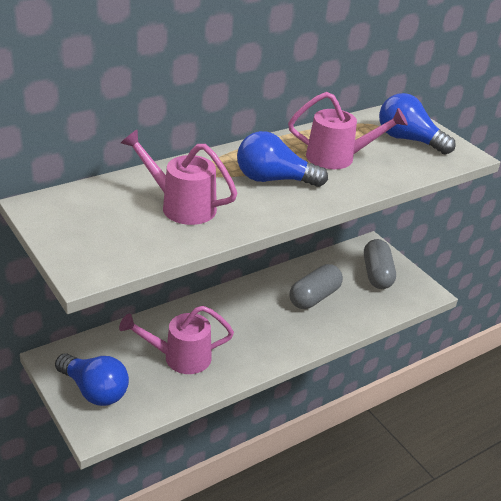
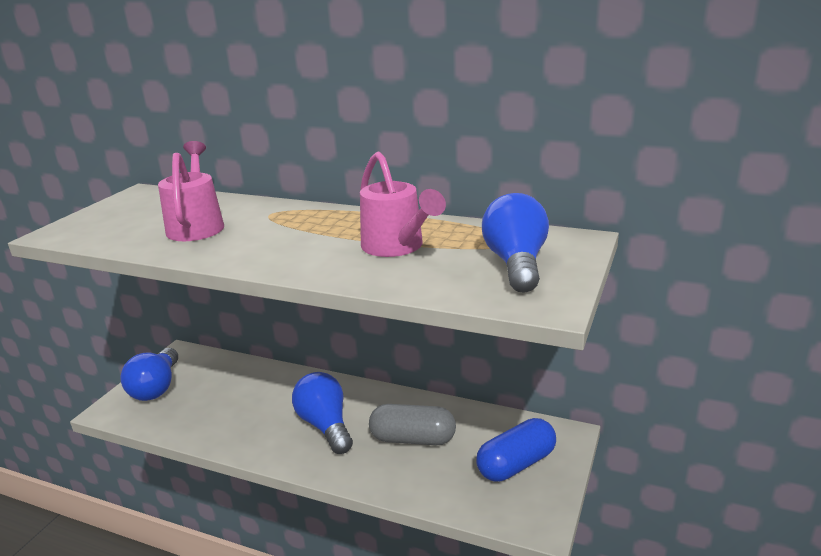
camera: 60 degrees right, 10 degrees down
pink watering can [119,306,234,374] -> none
blue light bulb [237,131,328,187] -> blue light bulb moved to [292,372,353,454]
grey capsule [364,239,396,289] -> blue capsule [476,418,556,482]

